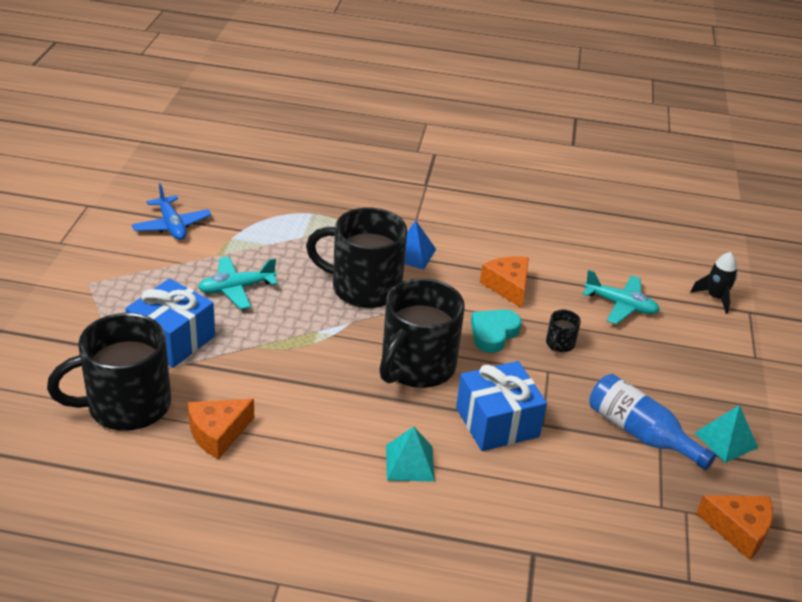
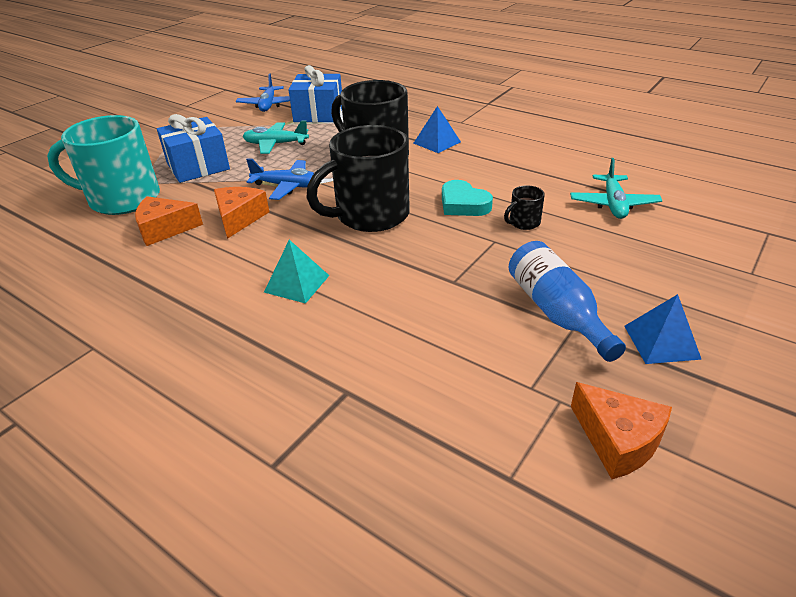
camera: 30 degrees right, 0 degrees up
black mug [47,313,171,431] -> turquoise mug [47,115,160,215]
blue gift [456,361,547,451] -> blue gift moved to [288,65,342,122]
turquoise heart [471,309,521,353] -> turquoise heart turned 105 degrees counterclockwise [442,180,493,216]
orange cheese [480,256,529,308] -> orange cheese moved to [214,187,269,239]
turquoise plane [583,270,660,324] -> turquoise plane turned 45 degrees clockwise [570,158,662,219]
black rocket [690,252,737,314] -> none
turquoise pyramid [695,405,758,463] -> blue pyramid [624,294,702,364]
none -> blue plane [246,158,314,200]

